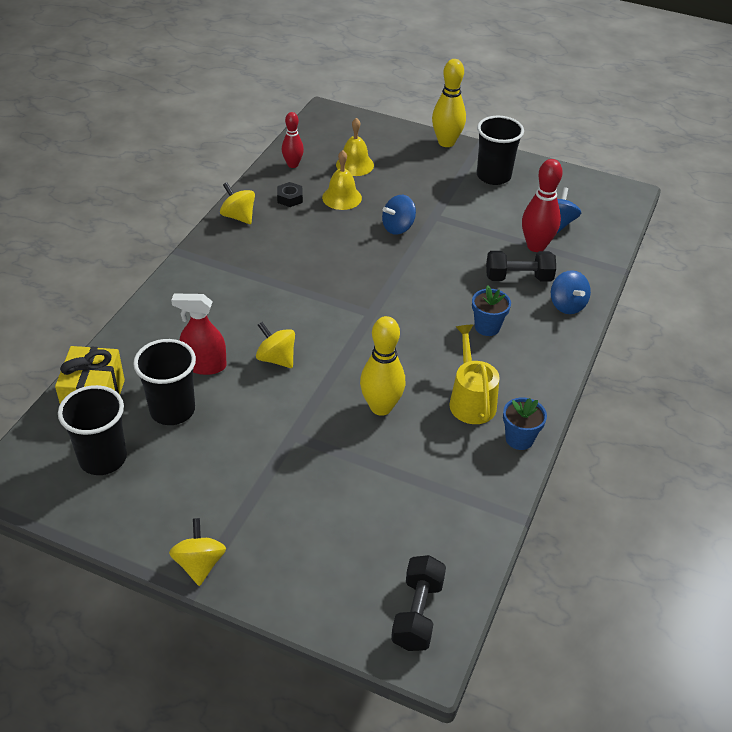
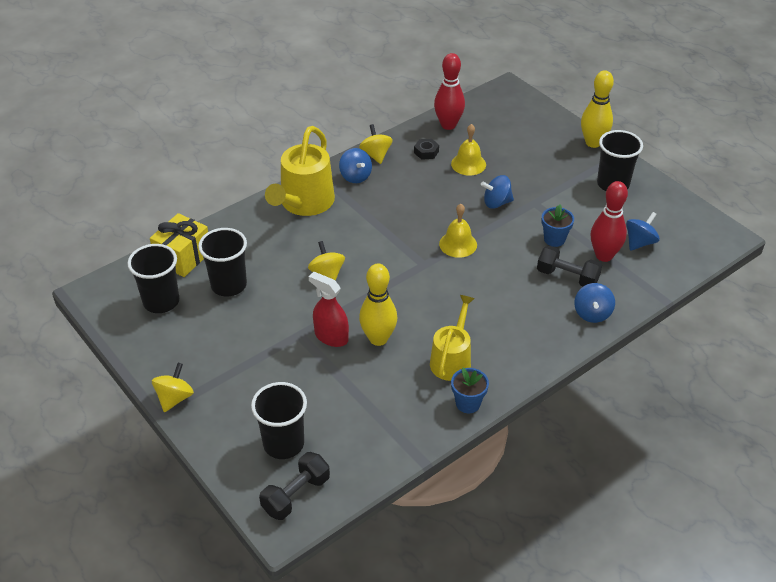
camera: 30 degrees right, 0 degrees up
red spray bottle [171,294,227,375] -> red spray bottle moved to [309,272,349,347]
red bowling pin [282,112,304,168] -> red bowling pin [434,53,465,130], size x1.58
yellow bell [336,118,374,176] -> yellow bell moved to [439,204,477,258]
blue flower pot [472,285,511,336] -> blue flower pot moved to [542,205,574,247]
none -> black cup [251,382,307,459]
none -> yellow watering can [265,126,335,216]
none -> blue spinning top [339,148,372,183]

